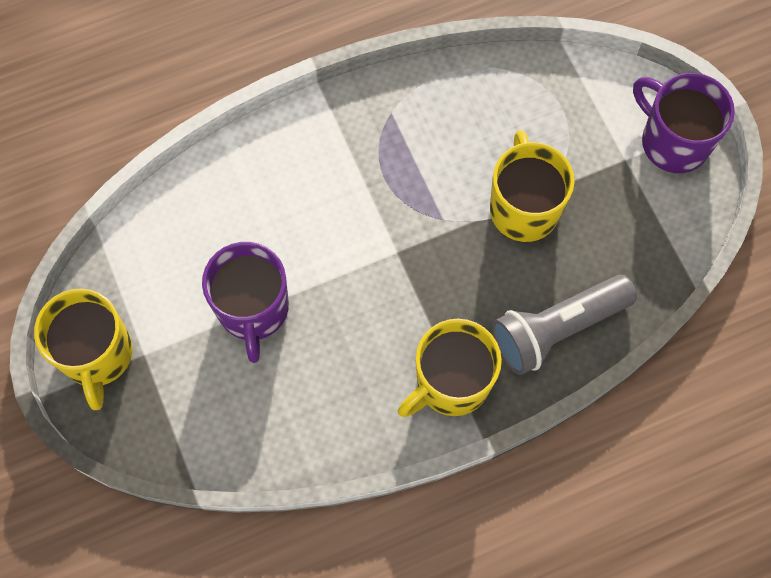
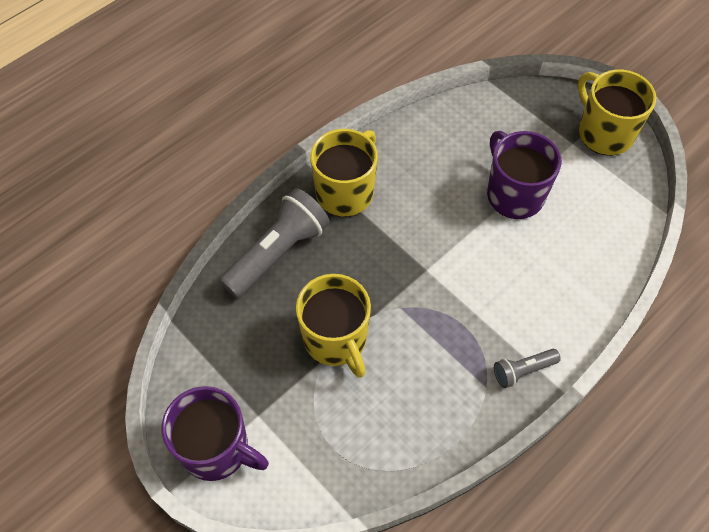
camera: 160 degrees right, 10 degrees down
none -> grey flashlight [494,349,561,388]

